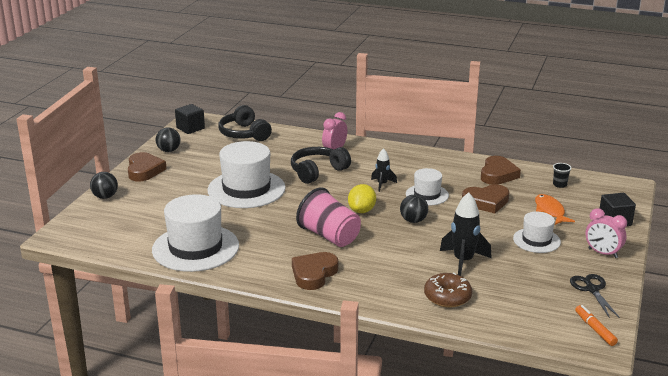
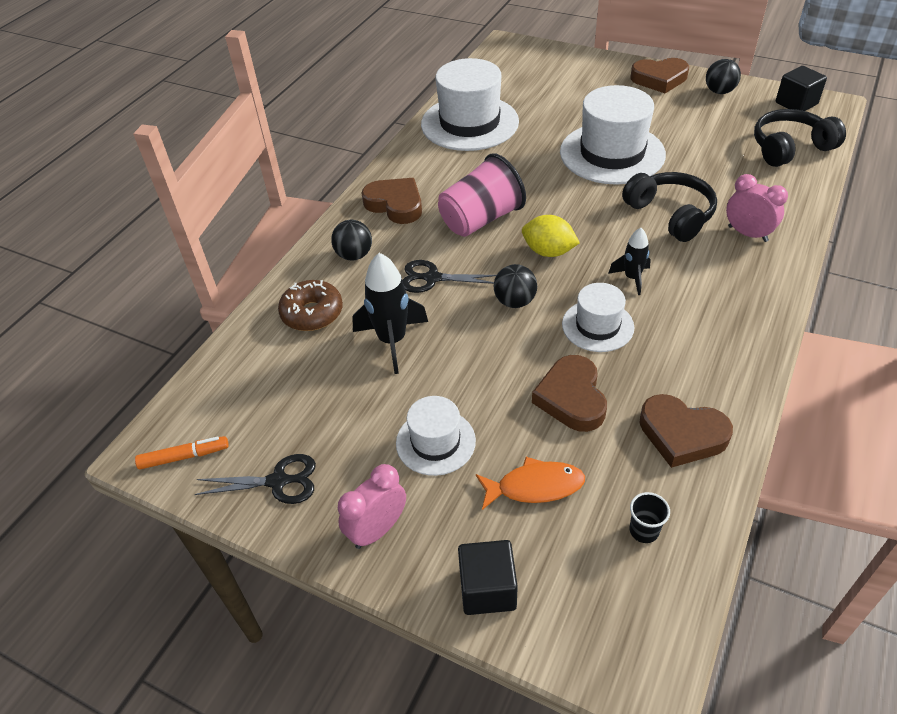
camera: 100 degrees right, 20 degrees up
black ball [90,172,118,199] -> black ball moved to [331,220,372,261]
none -> black scissors [402,260,497,293]

